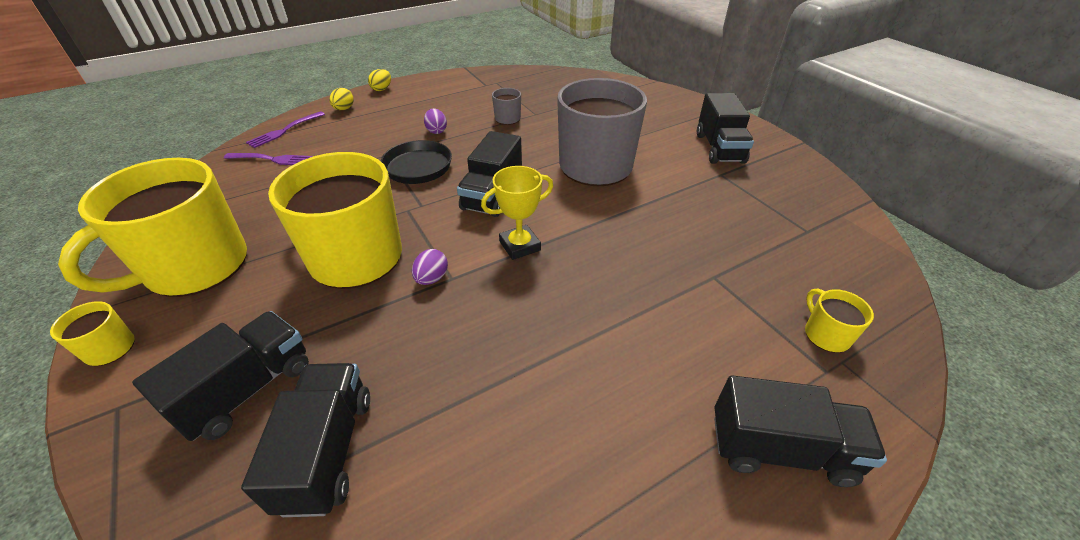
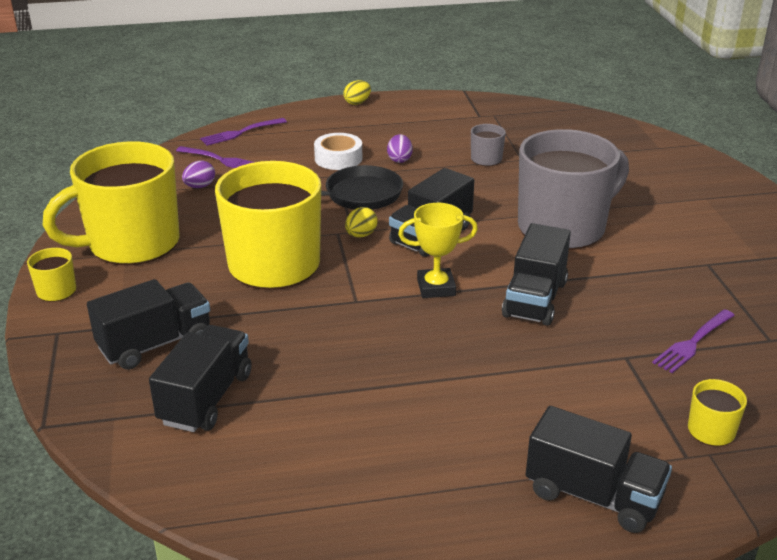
camera: 20 degrees right, 10 degrees down
yellow egg [329,88,354,110] -> yellow egg moved to [345,207,378,237]
purple egg [412,249,448,285] -> purple egg moved to [182,160,215,188]
black truck [697,93,754,164] -> black truck moved to [502,223,571,326]
none -> white tape [314,133,362,170]
none -> purple fork [652,309,735,373]

